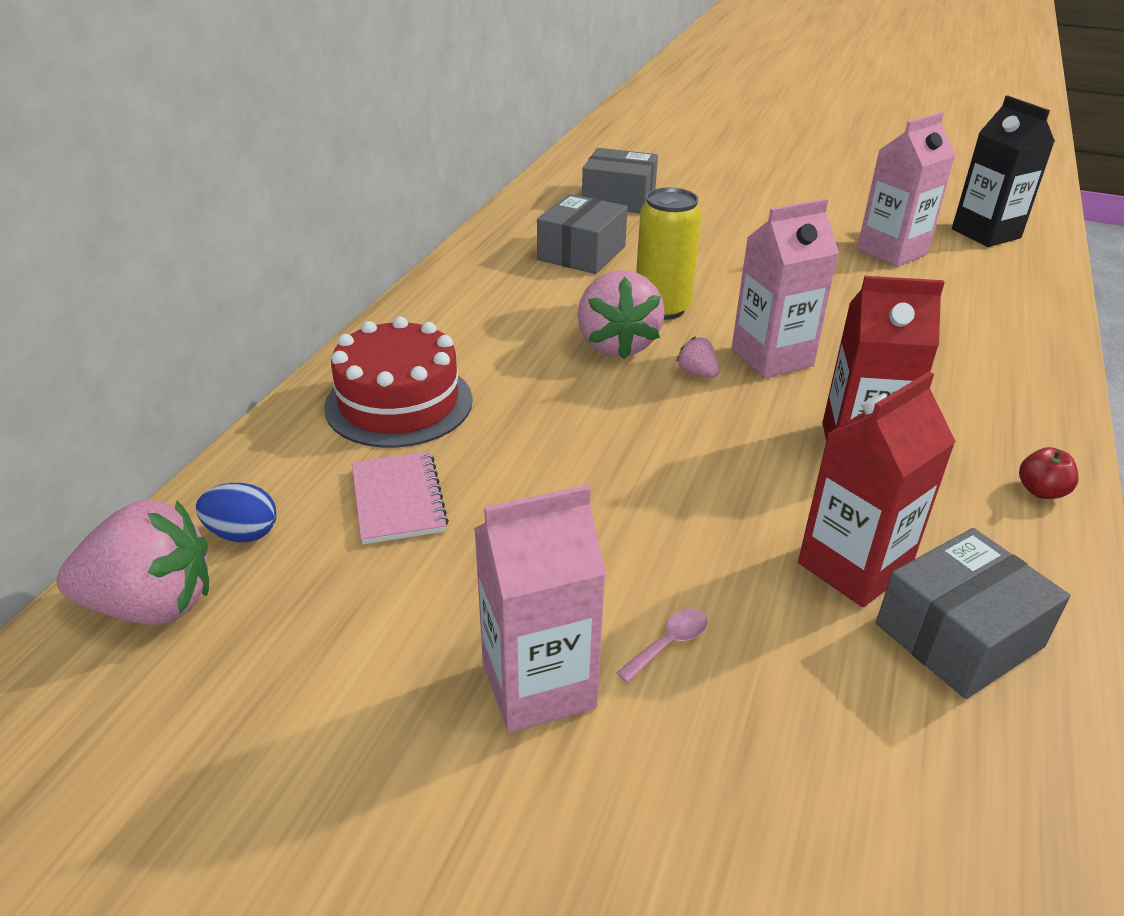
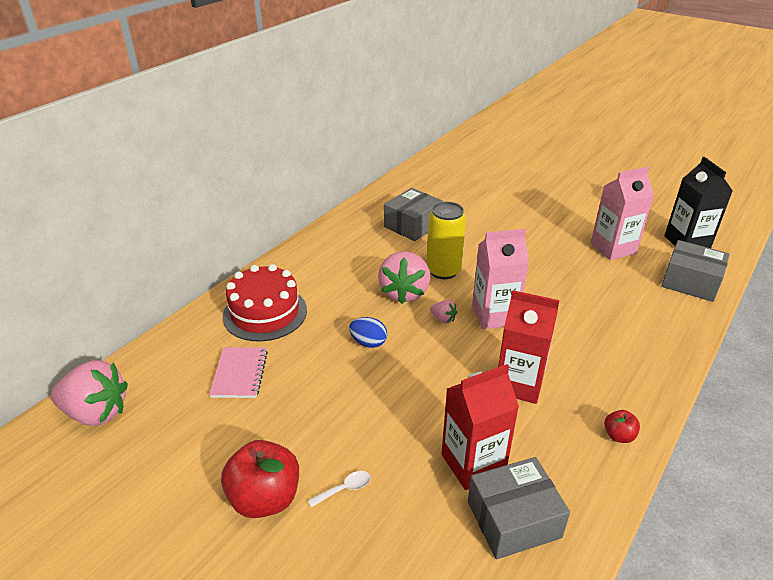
camera: 15 degrees right, 0 degrees up
blue egg [196,483,277,542] -> blue egg moved to [349,317,387,348]
pink carton [474,485,606,733] -> red apple [221,440,299,518]
grey box [582,148,658,213] -> grey box moved to [661,240,730,302]
pink spoon [616,608,708,683] -> white spoon [308,471,371,508]
pink strawberry [676,337,719,378] -> pink strawberry turned 150 degrees clockwise [430,300,457,324]

